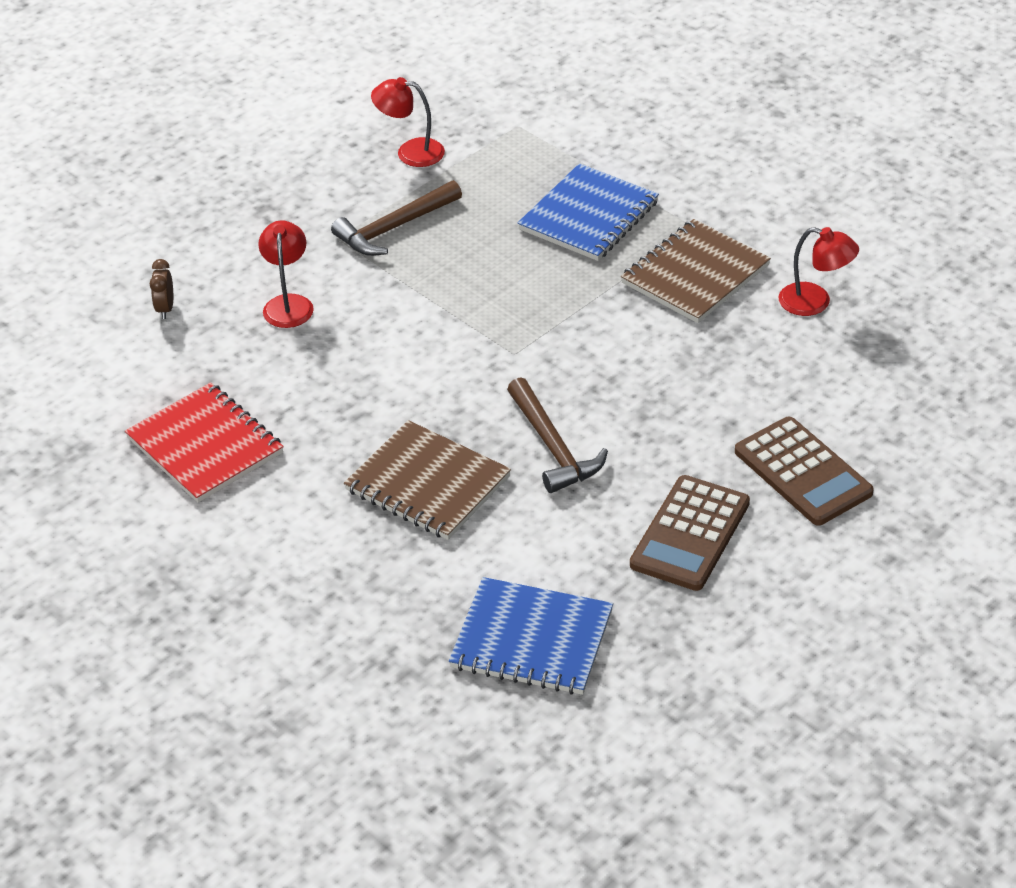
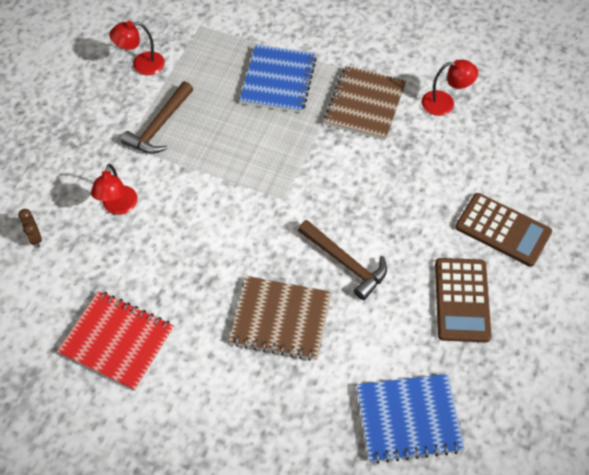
camera: 25 degrees left, 15 degrees up
red lamp [258,220,314,328] -> red lamp turned 150 degrees counterclockwise [91,164,138,215]

